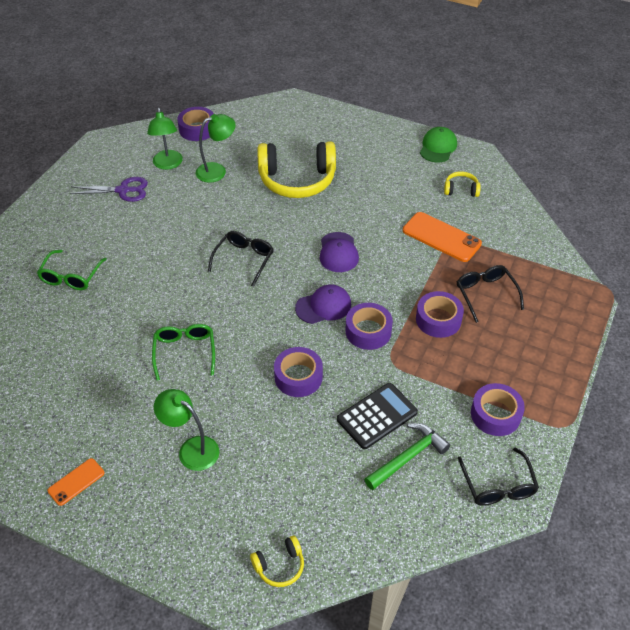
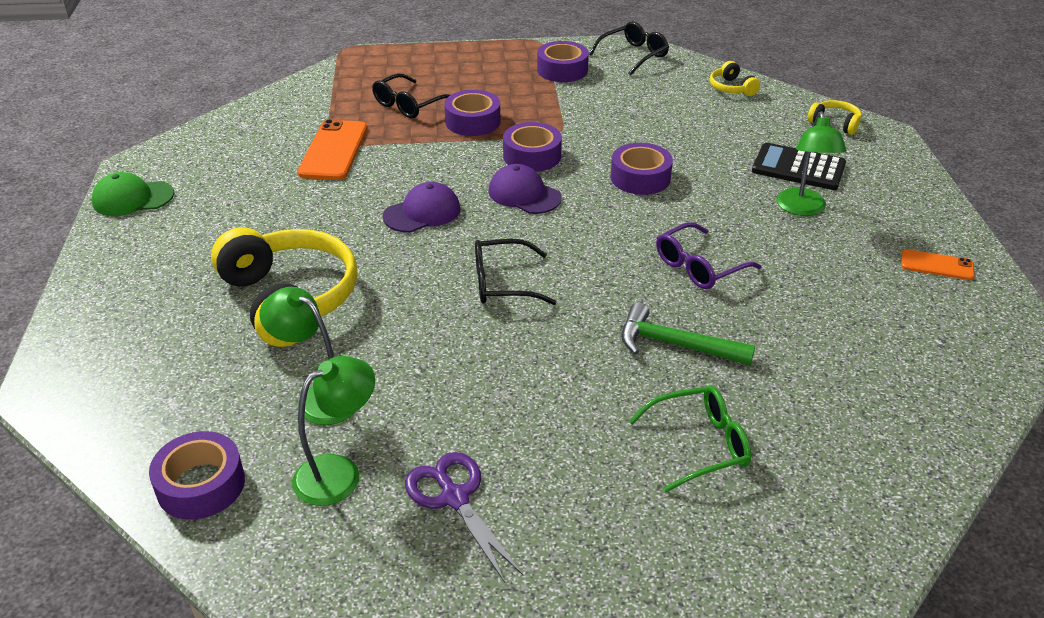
camera: 120 degrees left, 10 degrees down
green glasses [152,324,215,380] -> purple glasses [656,222,762,289]
black calculator [337,383,418,449] -> black calculator moved to [752,143,846,190]
green hammer [364,423,450,490] -> green hammer moved to [621,302,755,365]
yellow headphones [444,171,481,197] -> yellow headphones moved to [710,61,760,96]

